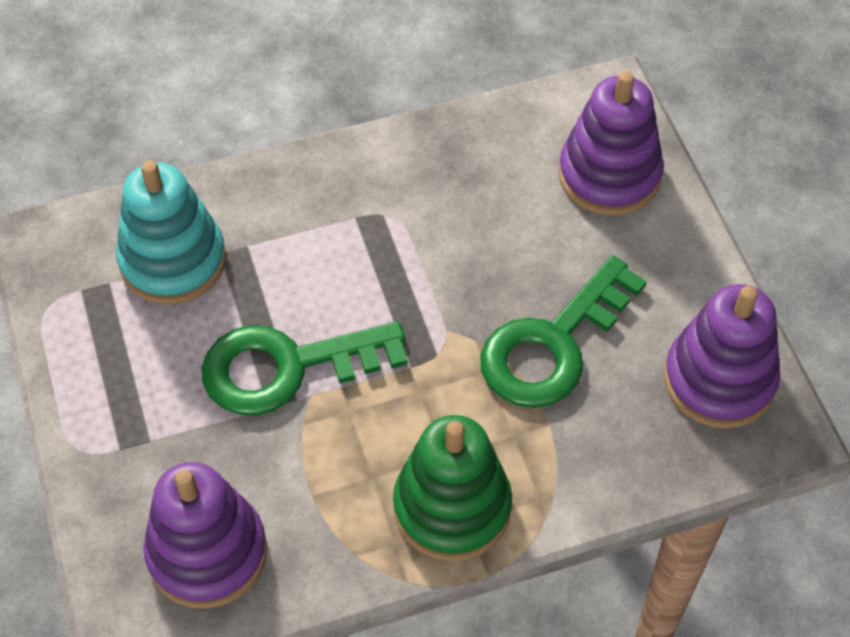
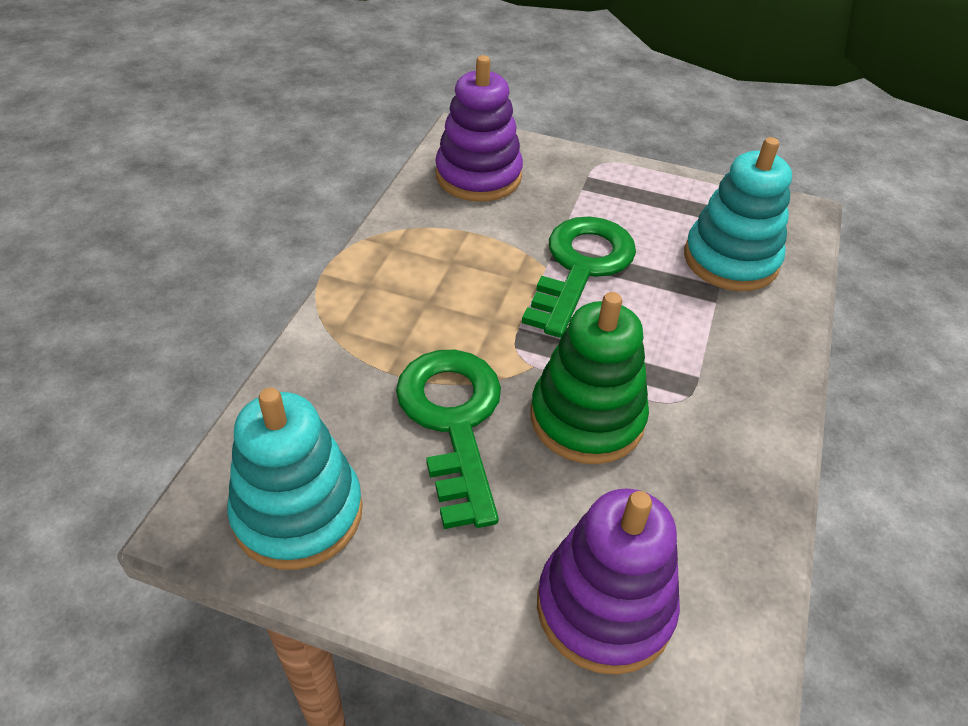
camera: 125 degrees right, 10 degrees down
green stacking toy [393,415,512,561] -> green stacking toy moved to [531,292,649,464]
purple stacking toy [664,284,780,429] -> turquoise stacking toy [227,387,363,570]

